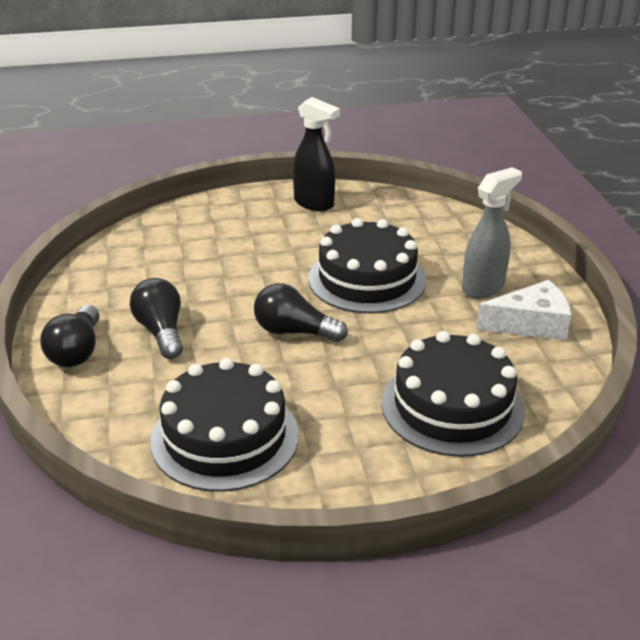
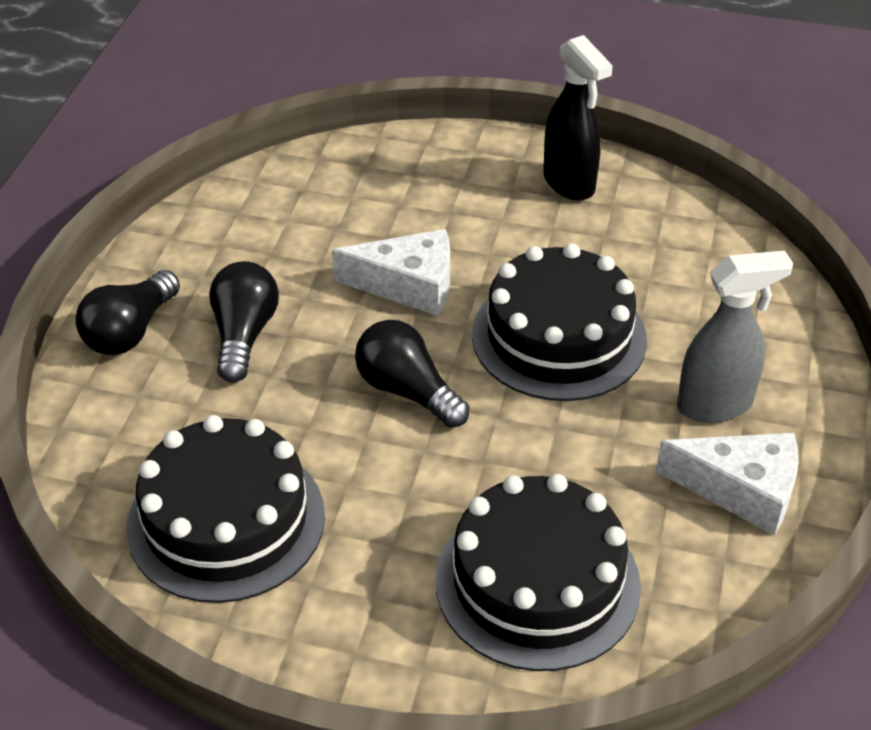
camera: 25 degrees right, 10 degrees up
none -> white cheese [332,229,450,316]

